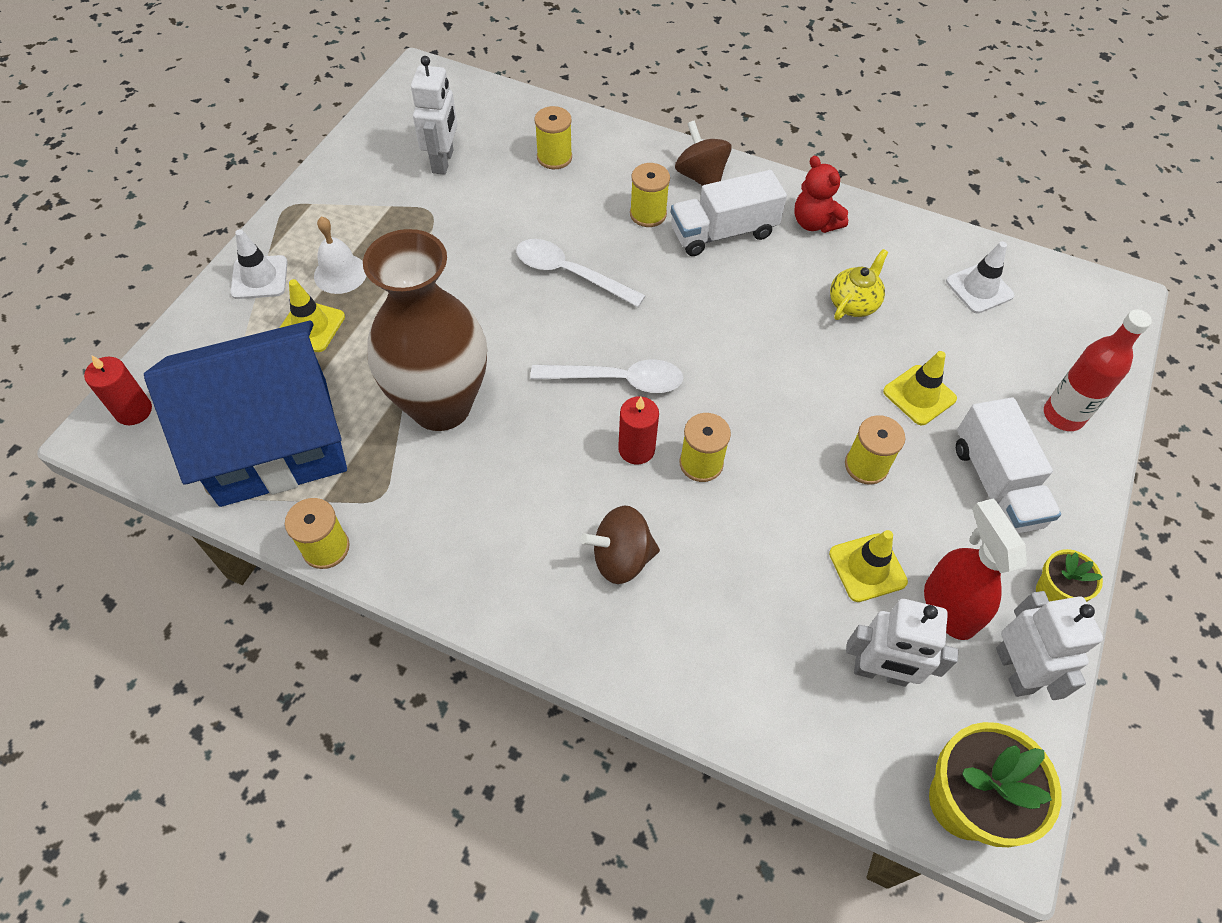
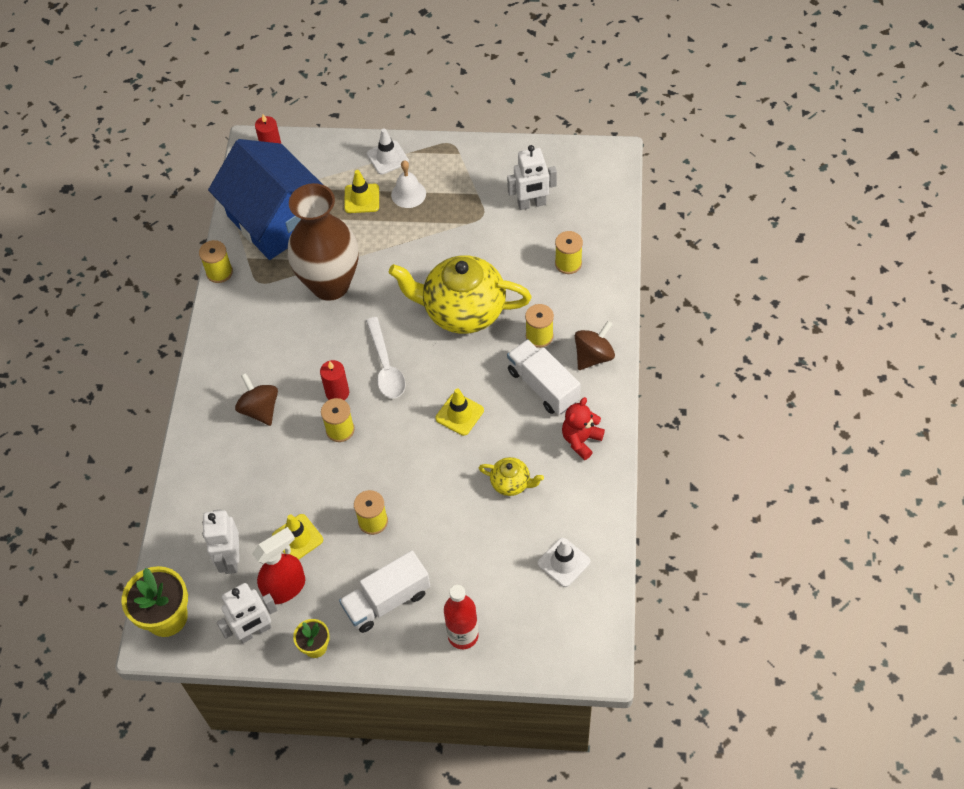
camera: 75 degrees right, 0 degrees up
white spoon [516,239,646,307] -> yellow teapot [389,255,532,334]
yellow traffic cone [883,351,957,425] -> yellow traffic cone moved to [435,388,484,436]

